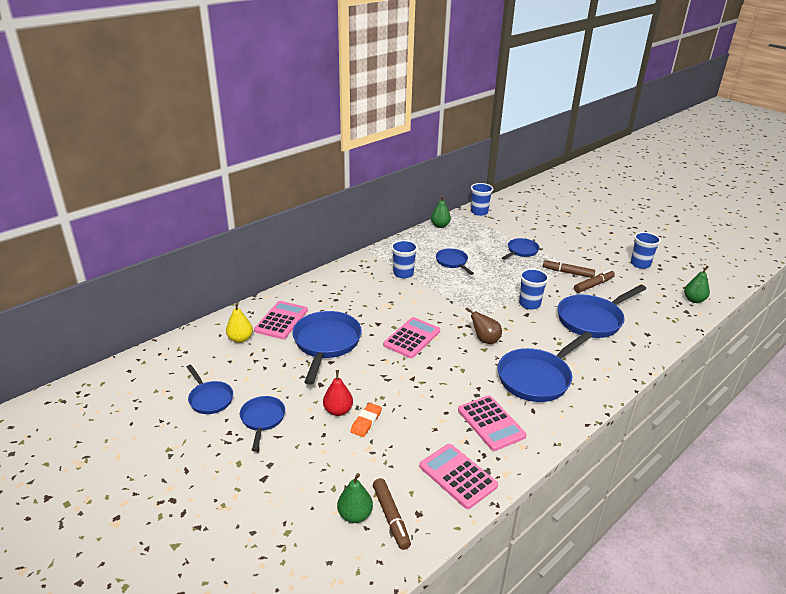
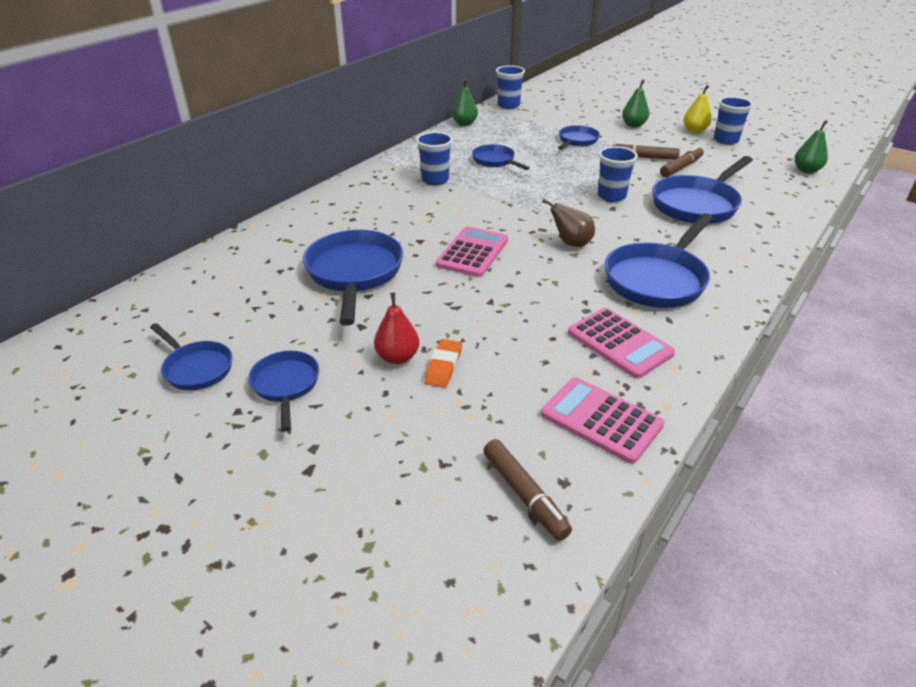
camera: 10 degrees left, 5 degrees up
yellow pear [226,303,253,343] -> yellow pear moved to [683,85,712,133]
pink calculator [254,301,308,339] -> none
green pear [337,473,373,523] -> green pear moved to [622,80,649,127]

